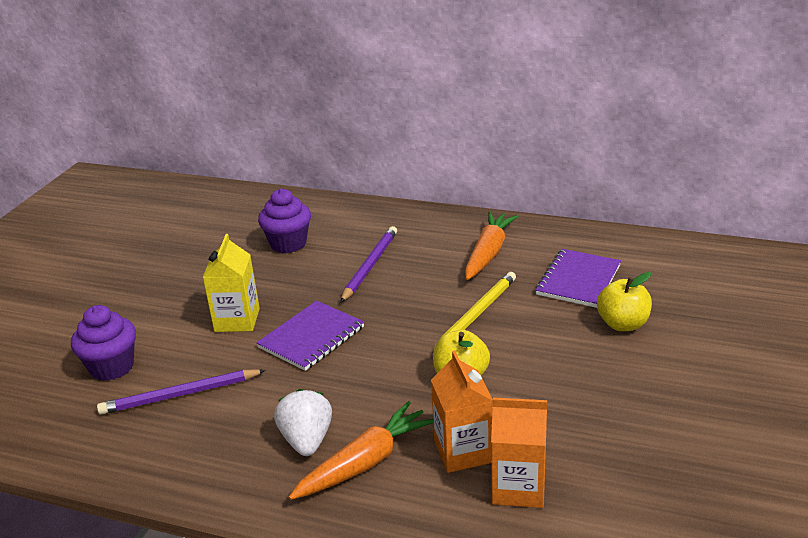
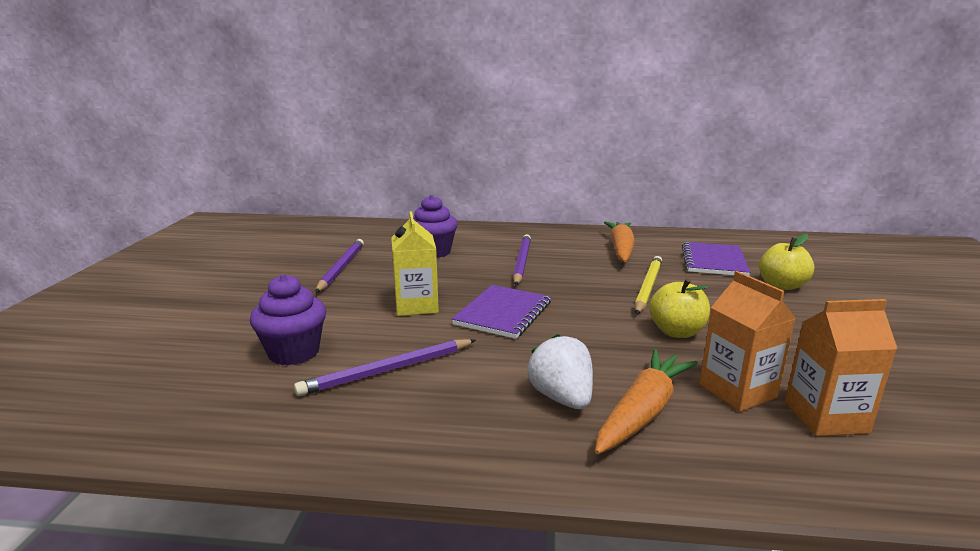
camera: 15 degrees left, 10 degrees down
none -> purple pencil [315,239,364,293]

